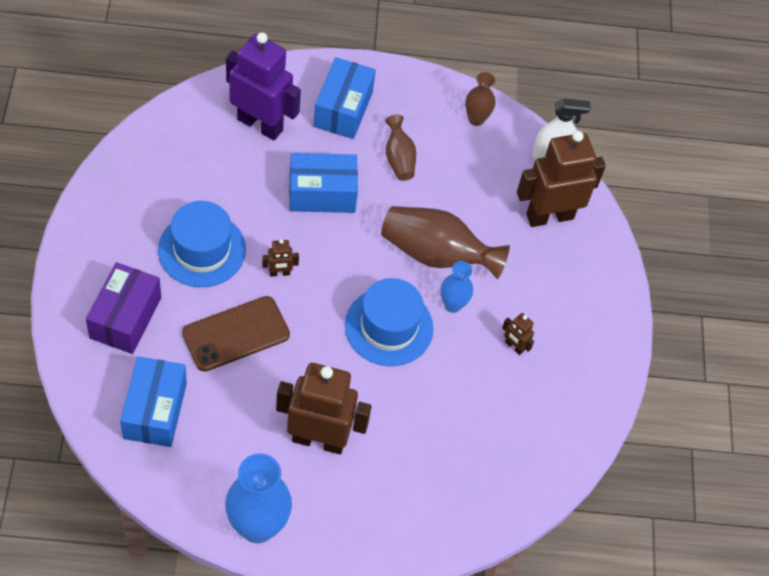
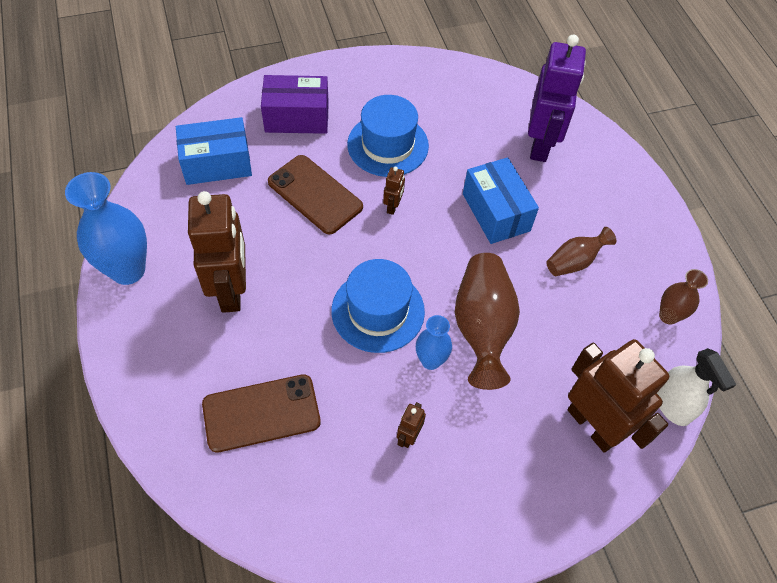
camera: 75 degrees right, 0 degrees up
brown robot [262,239,299,277] -> brown robot turned 135 degrees counterclockwise [383,167,405,215]
blue box [313,57,376,139] -> none
none -> brown phone [202,374,321,453]

